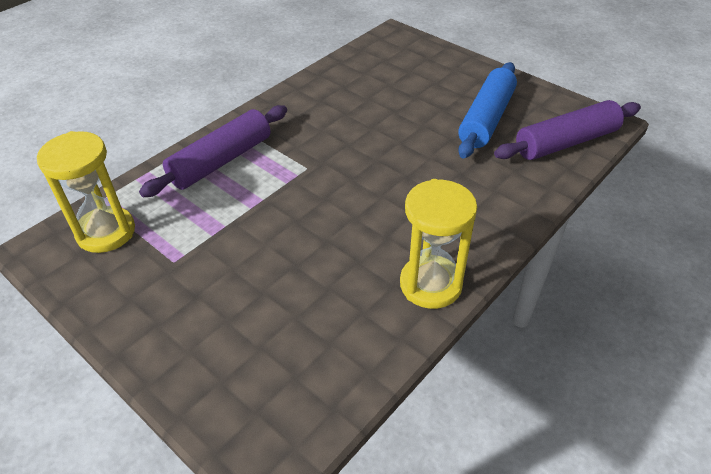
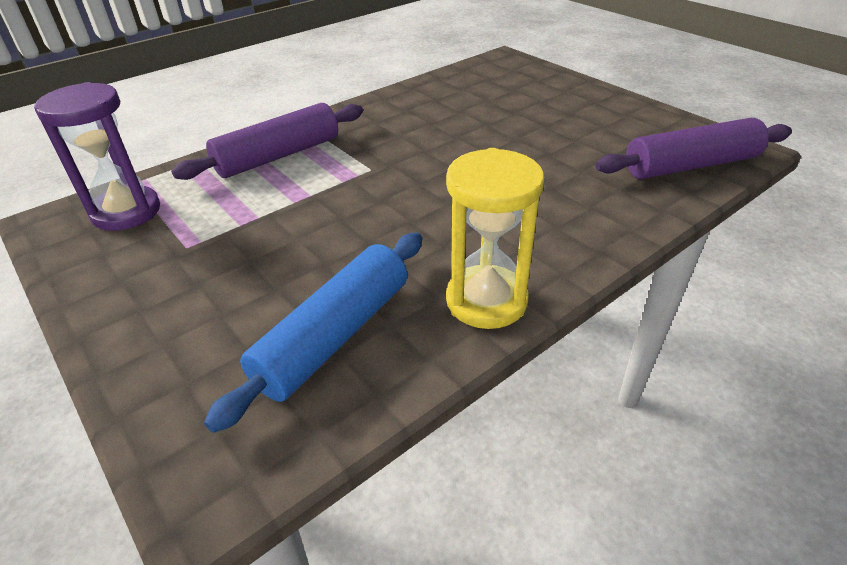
camera: 10 degrees right, 5 degrees down
yellow hourglass [37,131,135,253] -> purple hourglass [34,82,160,231]
blue rolling pin [458,62,517,158] -> blue rolling pin moved to [204,233,422,433]

